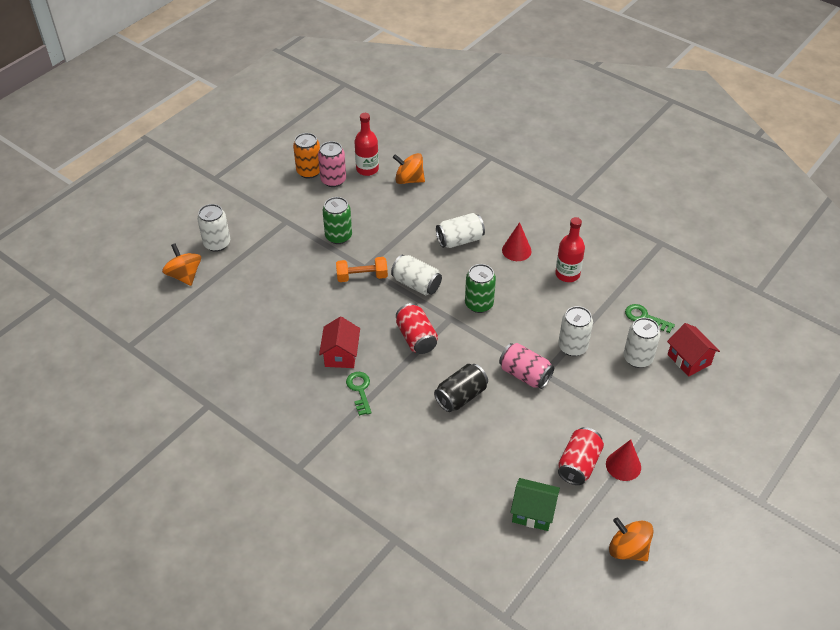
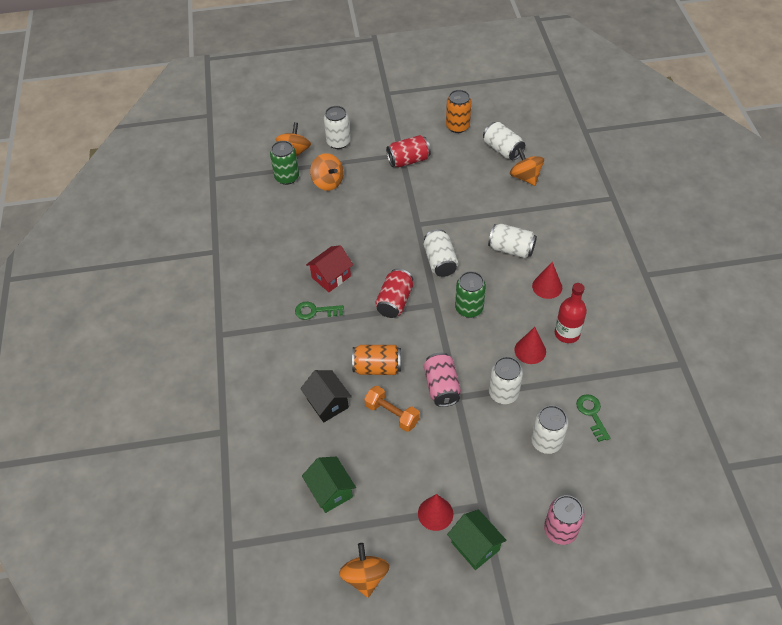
camera: 45 degrees right, 5 degrees up
pink can [318,141,346,187] -> pink can moved to [544,495,585,545]
green can [323,197,352,244] -> green can moved to [270,141,299,185]
orange dumbbell [336,257,388,282] -> orange dumbbell moved to [364,386,420,432]
green key [346,372,371,416] -> green key turned 120 degrees counterclockwise [295,302,344,320]
red bottle [355,113,379,176] -> white can [483,122,525,160]
black can [434,364,488,412] -> orange can [352,345,401,375]
red can [558,427,604,485] -> red can moved to [386,135,431,167]
red house [667,323,720,376] -> none
none -> black house [300,370,352,422]
none -> orange spinning top [310,153,343,191]
none -> green house [447,510,507,570]
none -> red cone [515,327,546,364]

